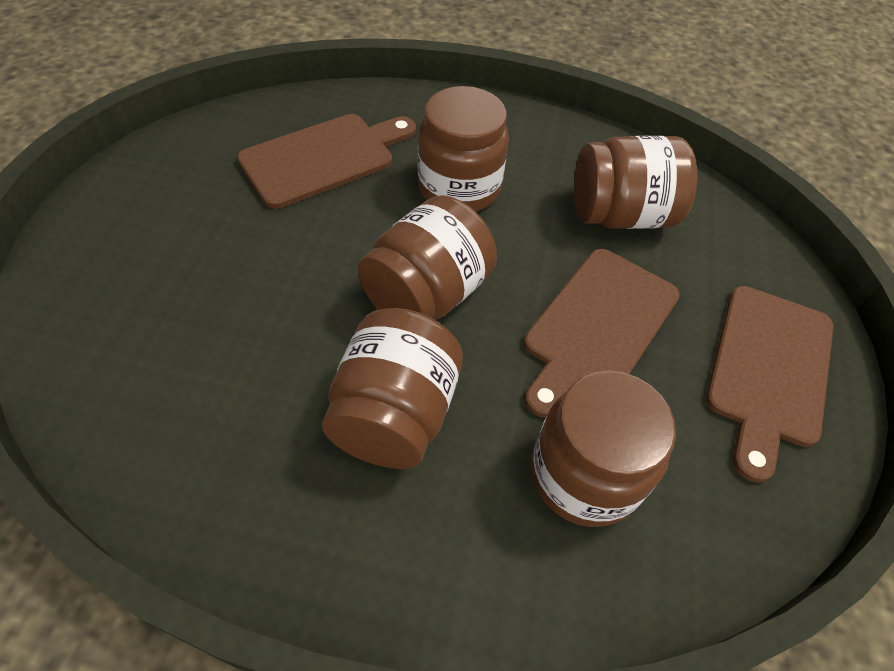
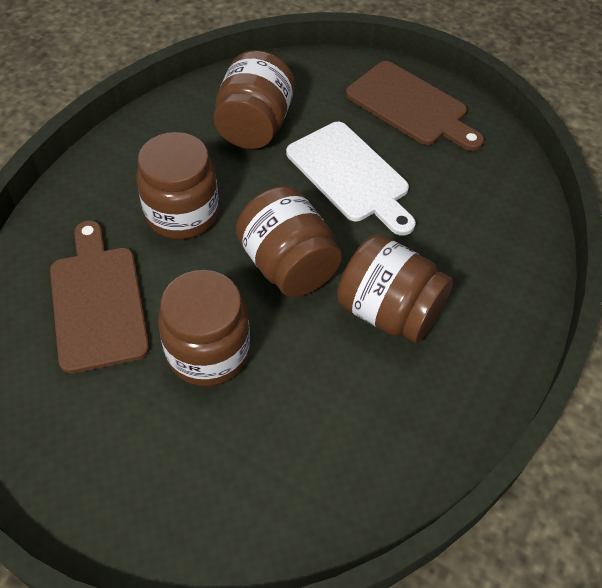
camera: 70 degrees left, 0 degrees up
brown cutting board [524,249,680,418] -> white cutting board [286,122,416,236]
brown jar [531,371,676,527] -> brown jar moved to [158,270,250,386]

